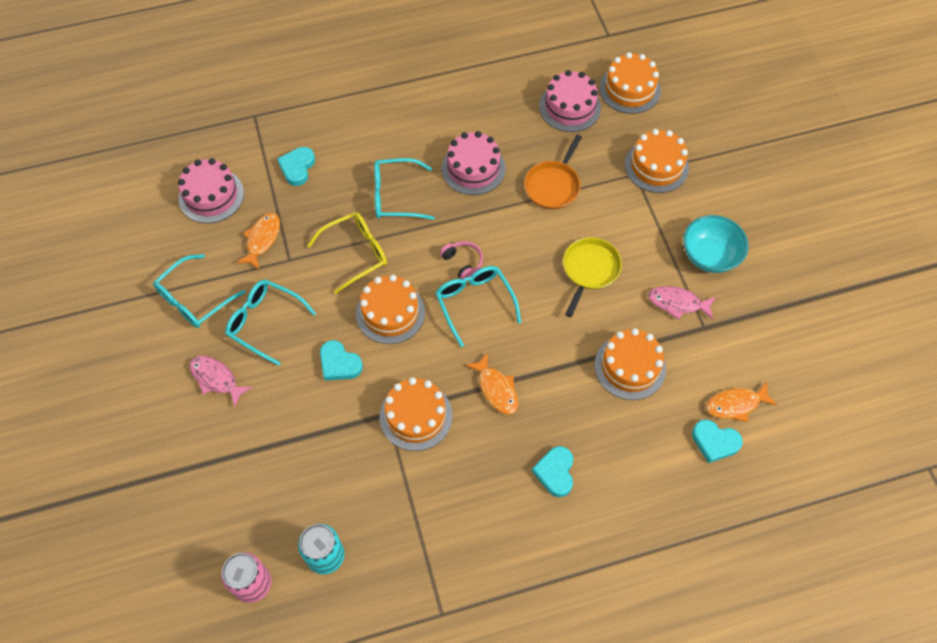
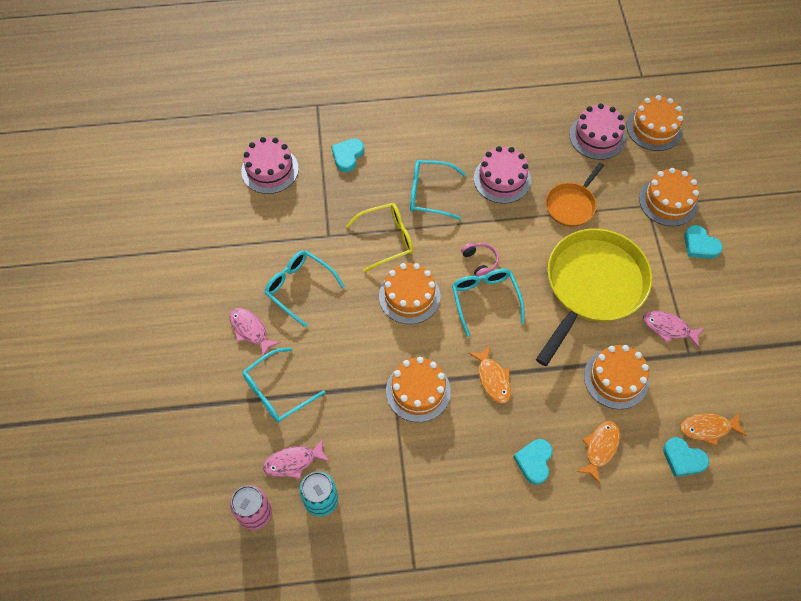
camera: 10 degrees right, 0 degrees up
turquoise glasses [153,254,245,328] -> turquoise glasses moved to [243,348,325,423]
orange fish [236,213,280,269] -> orange fish moved to [577,421,620,483]
turquoise heart [320,340,363,380] -> turquoise heart moved to [684,225,723,259]
yellow pan [563,237,622,317] -> yellow pan [536,228,652,366], size x1.96
turquoise bowl [683,215,749,273] -> none
none -> pink fish [263,439,329,479]

